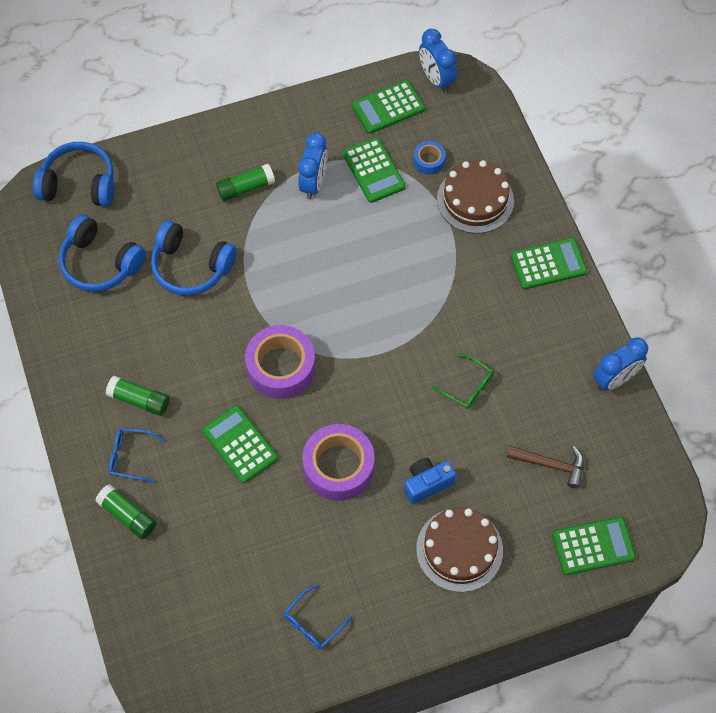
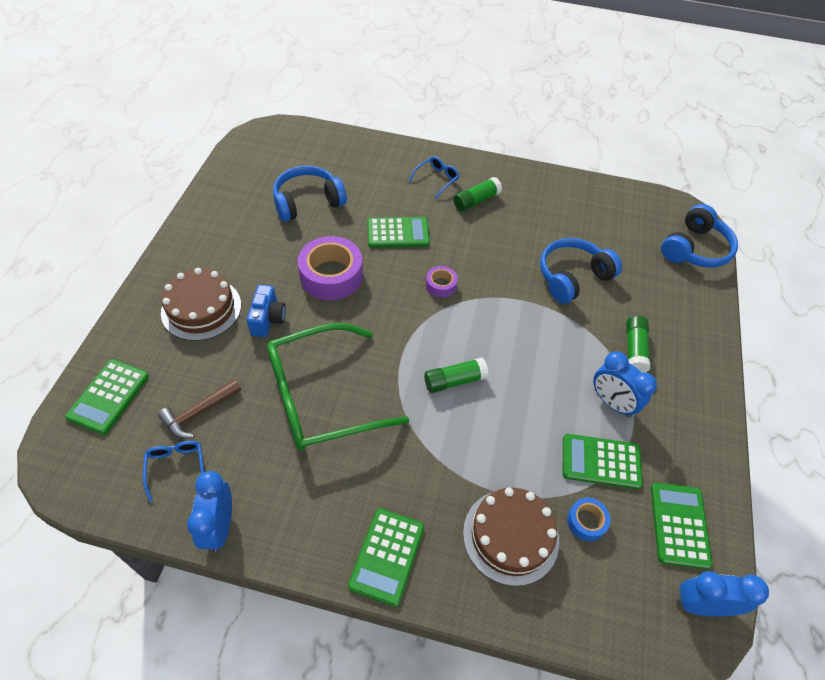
camera: 120 degrees right, 10 degrees down
blue headphones [59,214,146,292] -> blue headphones moved to [273,166,347,222]
green glue stick [95,485,156,539] -> green glue stick moved to [424,357,489,393]
purple tape [245,325,315,399] -> purple tape [426,266,458,298], size x0.49
blue glasses [284,584,352,649] -> blue glasses moved to [143,441,204,502]
green glasses [432,354,494,409] -> green glasses [267,323,409,451], size x2.44

